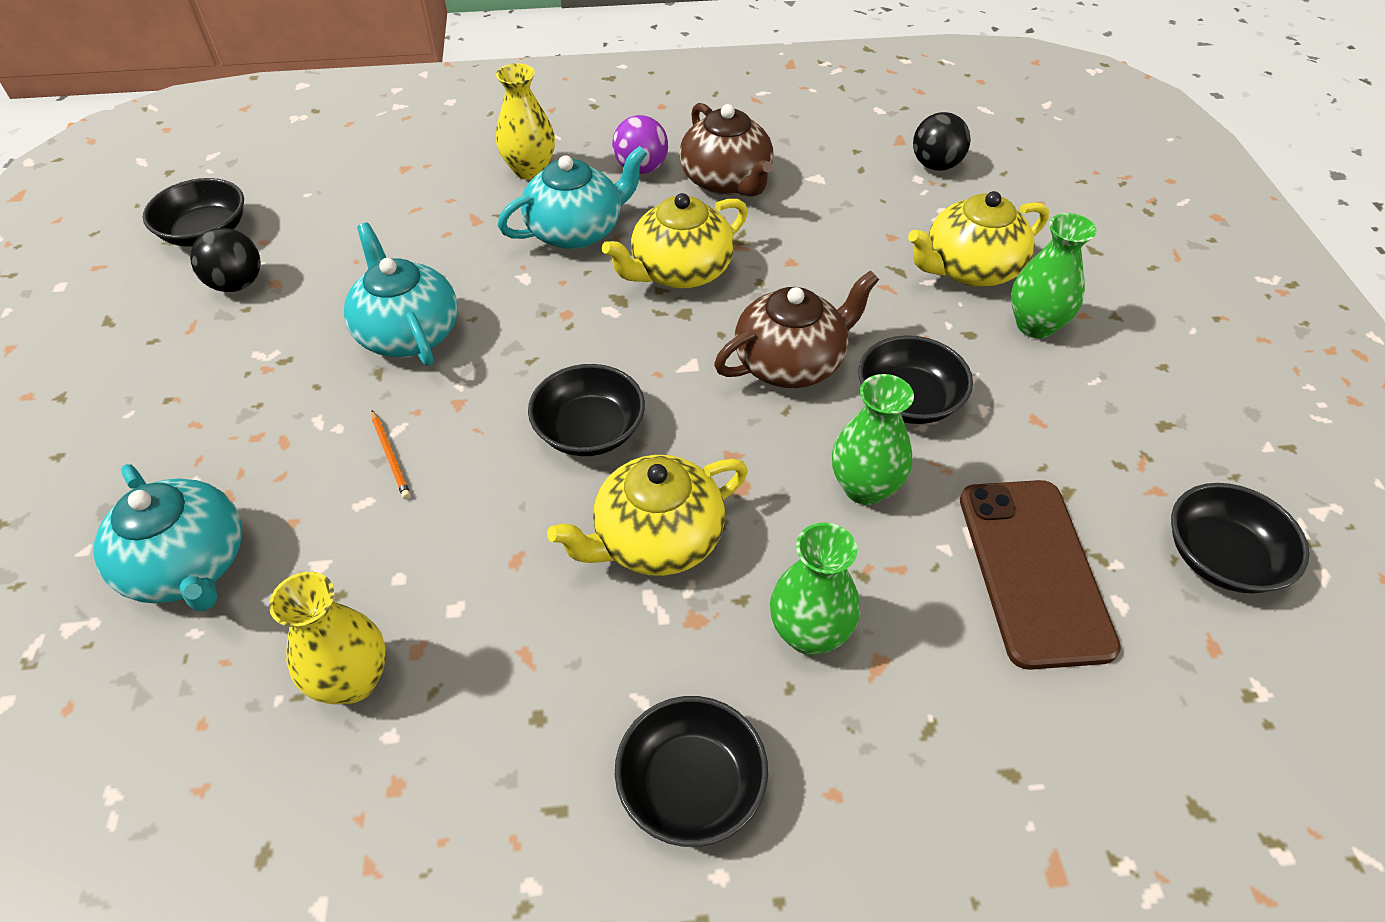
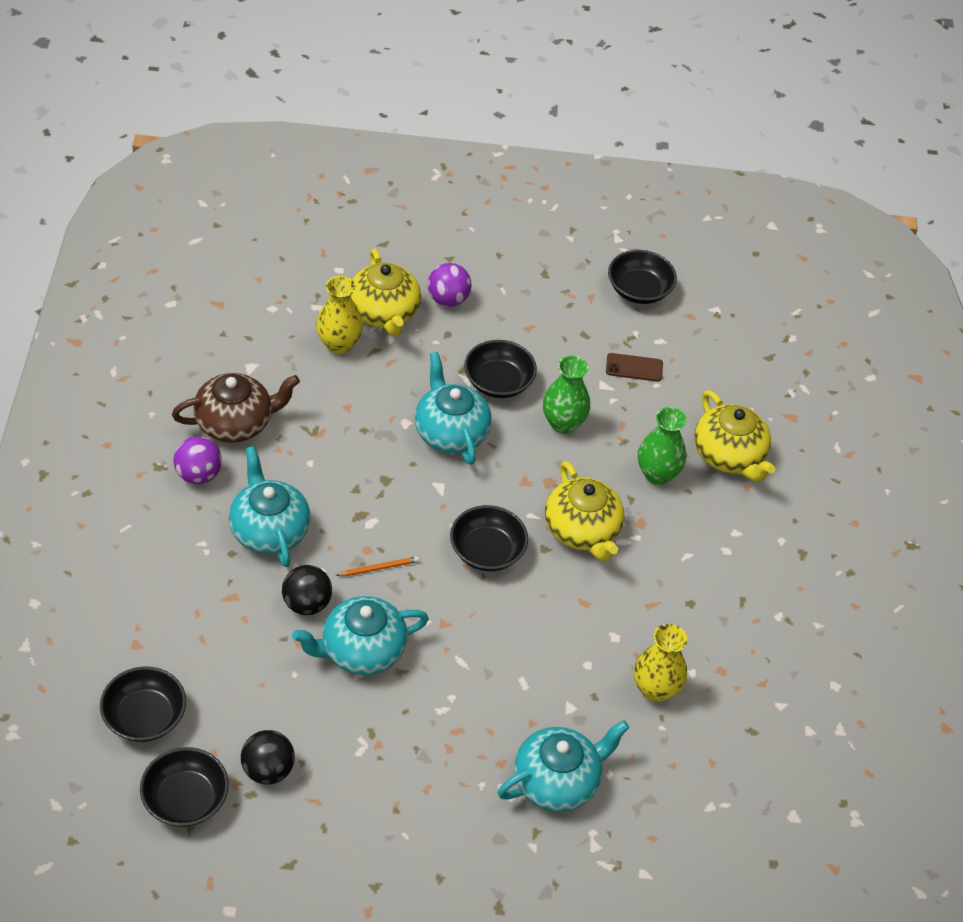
camera: 85 degrees left, 0 degrees up
orange pencil [371,410,411,499] -> orange pencil moved to [336,556,419,576]
yellow vase [496,63,555,180] -> yellow vase moved to [316,276,363,354]
yellow teapot [602,193,748,289] -> yellow teapot moved to [694,390,775,482]
black bowl [615,696,768,847] -> black bowl moved to [100,666,186,742]
brown teapot [714,270,879,388] -> turquoise teapot [415,352,491,465]
black ball [913,112,970,171] -> black ball moved to [282,565,332,615]
brown phone [960,480,1121,670] -> brown phone [606,353,663,382], size x0.48
green vase [1011,213,1096,338] -> purple ball [428,263,472,307]

